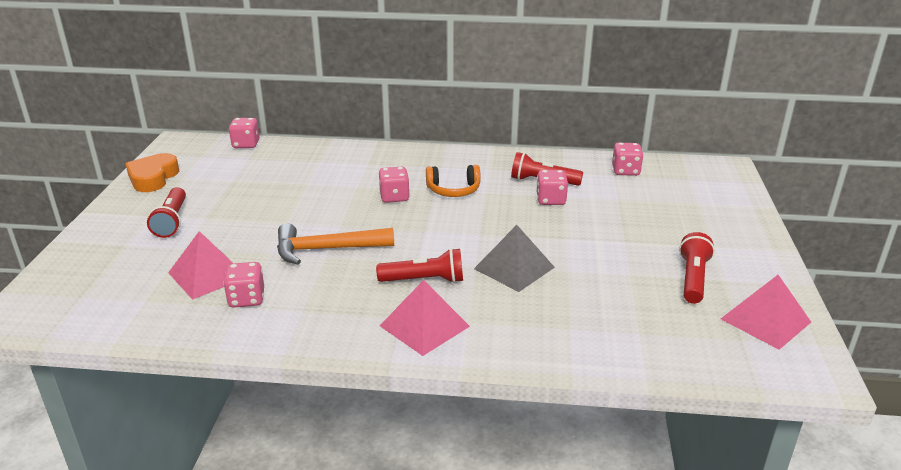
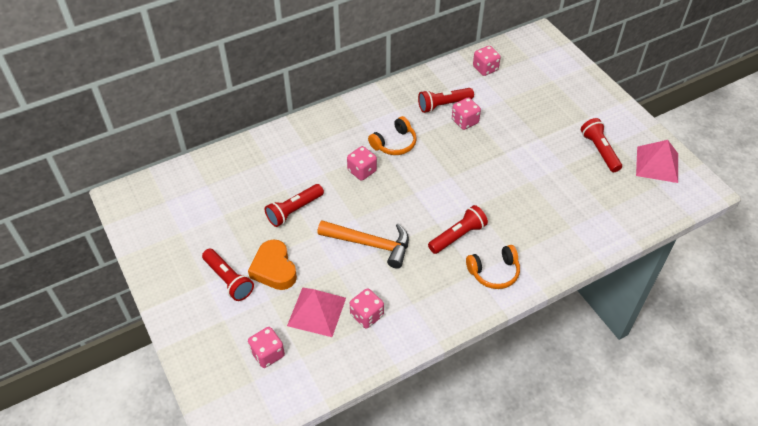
camera: 35 degrees left, 20 degrees up
orange heart [125,153,179,192] -> orange heart moved to [248,239,297,290]
pink dice [229,118,259,148] -> pink dice moved to [248,327,285,368]
orange hammer [277,223,394,265] -> orange hammer turned 120 degrees counterclockwise [317,220,409,269]
pink pyramid [380,280,470,356] -> orange headphones [466,245,520,289]
grey pyramid [474,225,555,292] -> none
none -> red flashlight [265,184,324,227]

